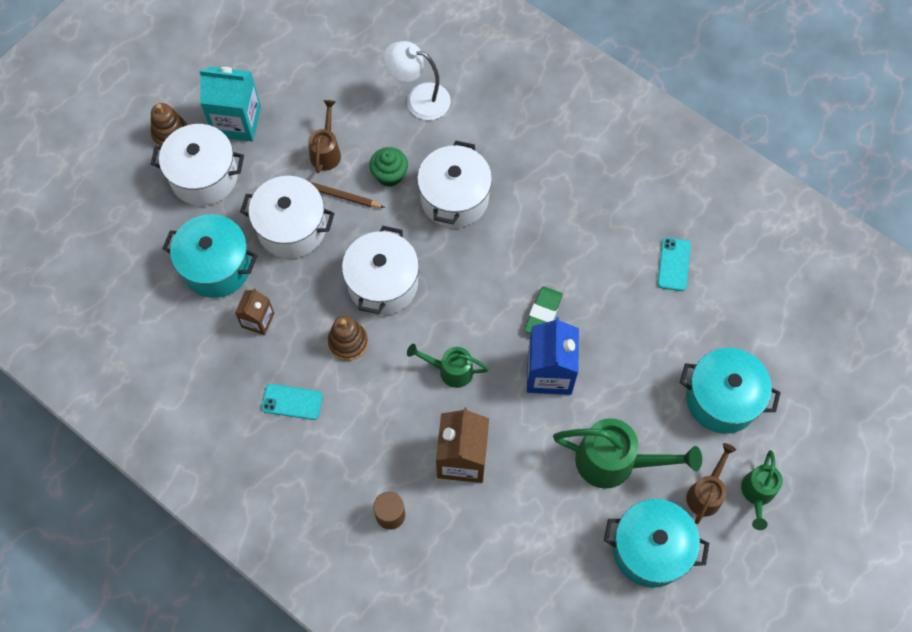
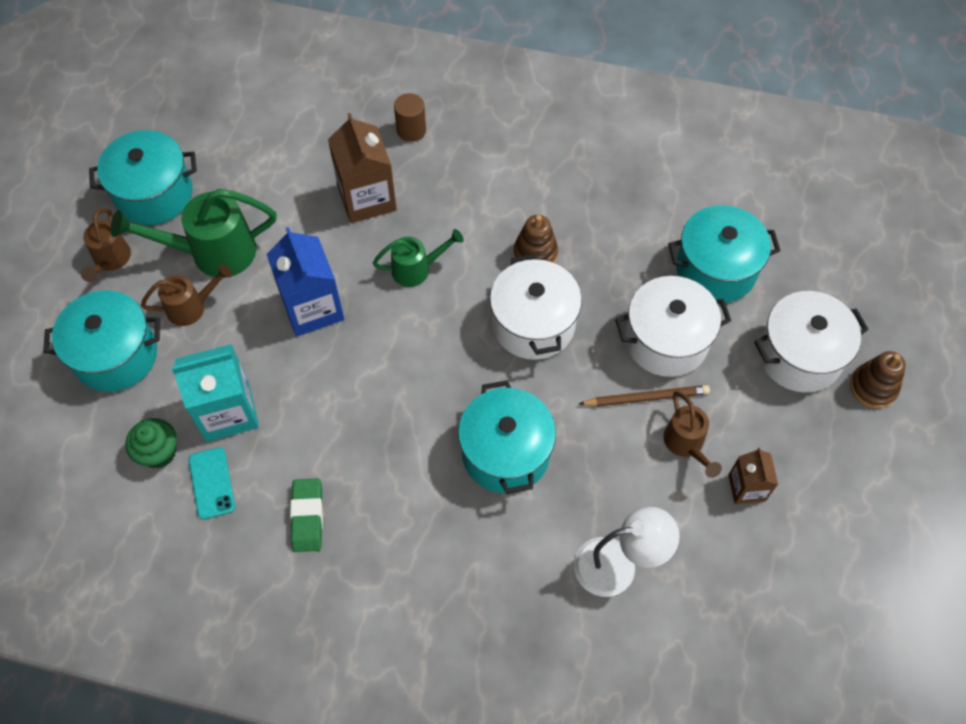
camera: 155 degrees right, 5 degrees down
turquoise carton [199,66,261,142] -> turquoise carton moved to [171,344,259,442]
brown carton [235,288,274,335] -> brown carton moved to [728,448,778,504]
turquoise phone [261,384,323,420] -> none
green cupcake [369,147,408,187] -> green cupcake moved to [126,418,177,469]
white pot [417,141,492,228] -> turquoise pot [458,380,556,494]
green eraser [524,286,563,333] -> green eraser moved to [290,478,323,552]
green watering can [741,450,783,530] -> none
none -> brown watering can [141,264,232,326]

